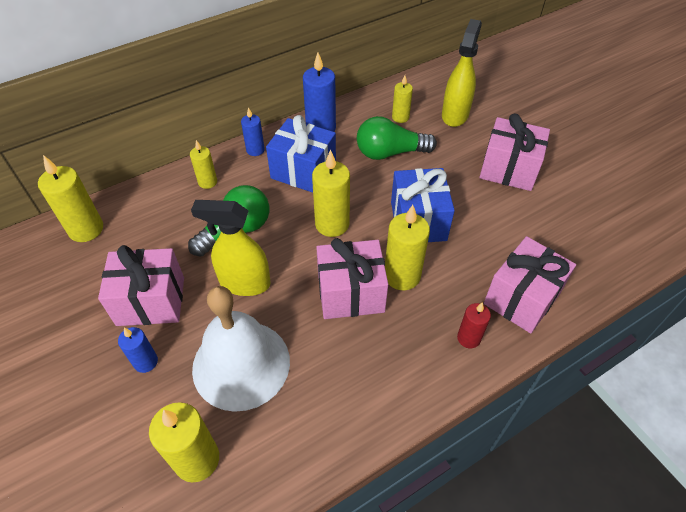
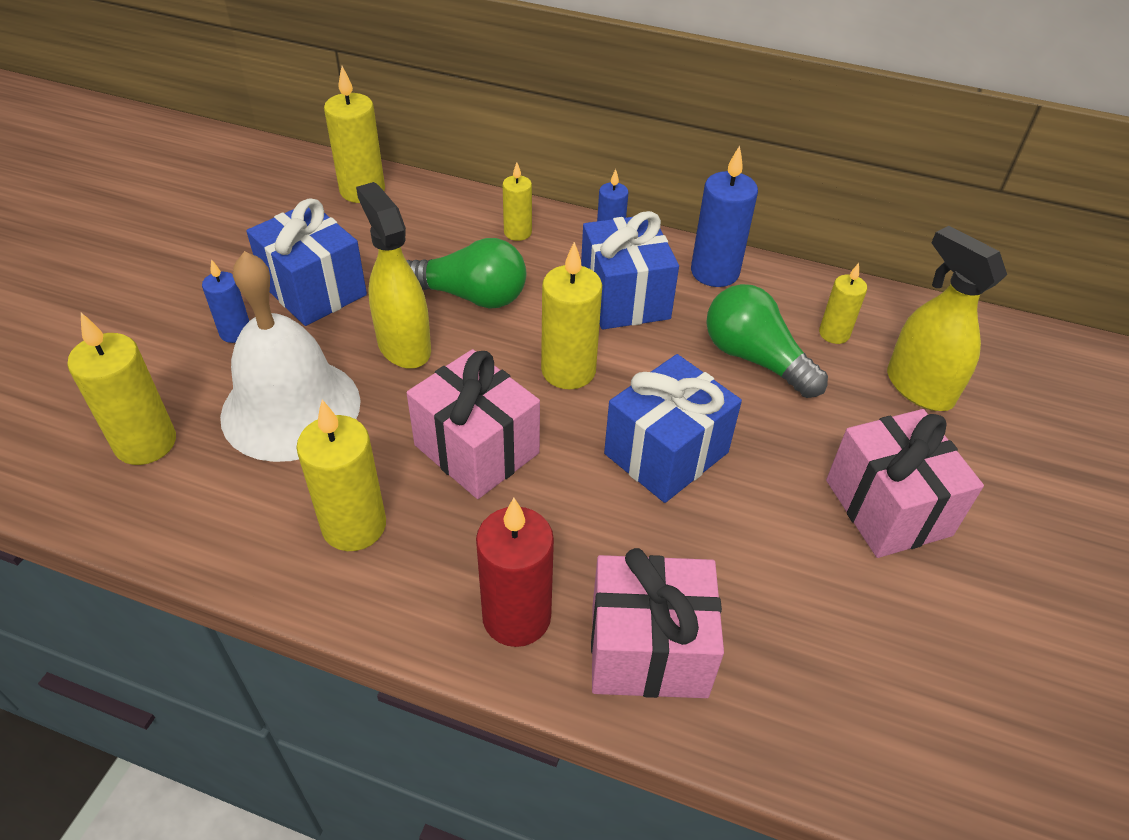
camera: 50 degrees right, 5 degrees down
pink gift [98,245,184,326] -> blue gift [246,198,367,326]
yellow candle [385,205,430,290] -> yellow candle moved to [297,400,386,551]
yellow spray bottle [442,19,482,127] -> yellow spray bottle turned 105 degrees counterclockwise [887,226,1007,411]
red candle [457,302,491,348] -> red candle [476,498,554,647], size x1.69

